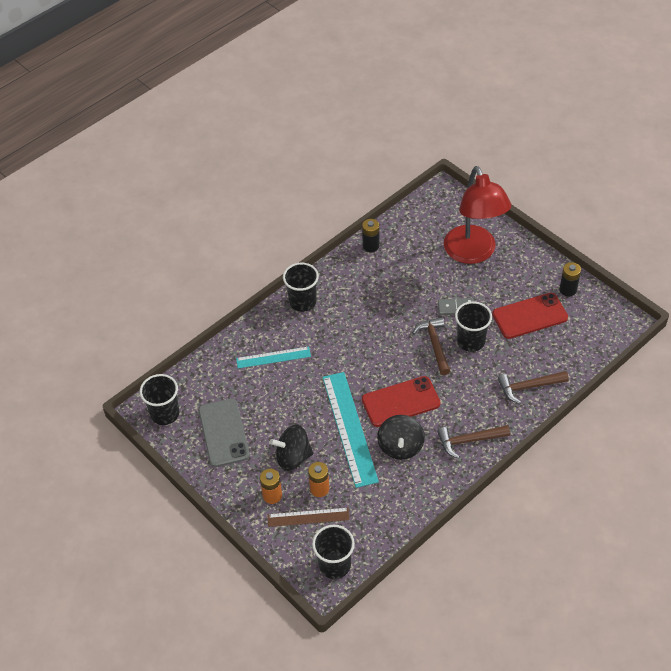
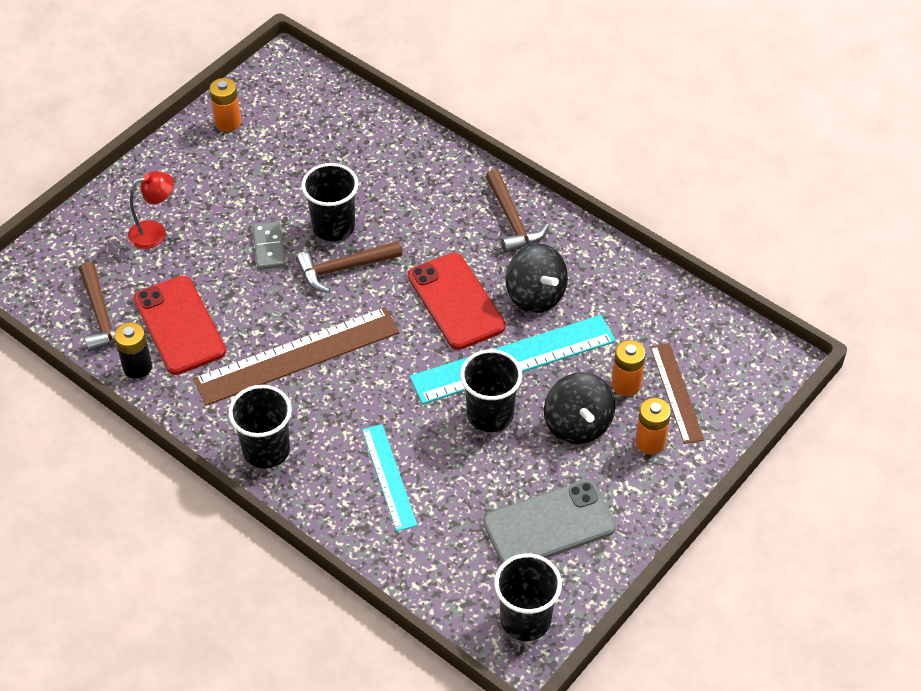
camera: 100 degrees left, 0 degrees up
black cup [312,525,355,579] -> black cup moved to [460,349,522,432]
black spinning top [377,415,425,460] -> black spinning top turned 60 degrees clockwise [506,243,568,314]
red lamp [444,166,511,264] -> red lamp [128,171,174,249], size x0.44
red phone [492,293,568,339] -> red phone moved to [134,276,226,375]
brown hammer [498,371,569,404] -> brown hammer moved to [79,262,137,352]
black battery [559,262,581,297] -> orange battery [210,78,241,132]
none -> brown ruler [193,307,400,406]

